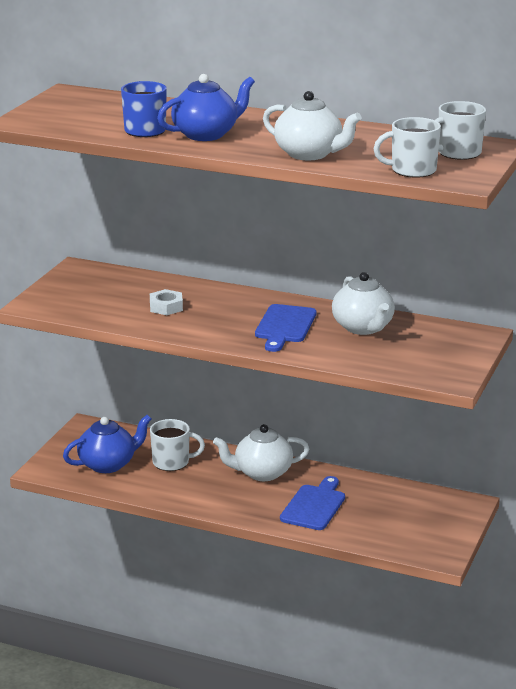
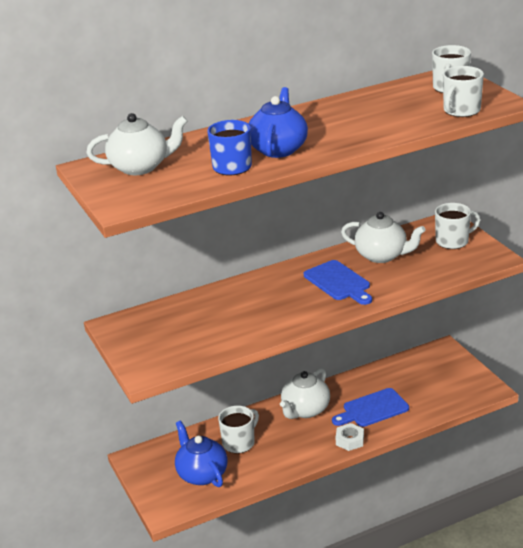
camera: 45 degrees left, 5 degrees up
blue teapot [63,415,151,473] -> blue teapot turned 45 degrees counterclockwise [175,420,228,487]
white nut [150,289,183,315] -> white nut moved to [336,423,364,451]
white teapot [263,91,362,160] -> white teapot moved to [86,113,187,175]
blue cutting board [280,476,345,530] -> blue cutting board turned 90 degrees counterclockwise [332,388,409,427]
none -> white mug [435,203,480,249]

